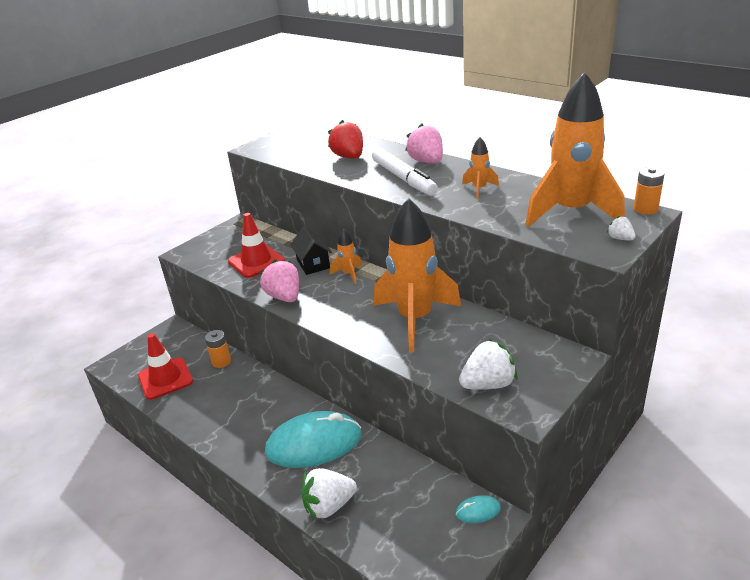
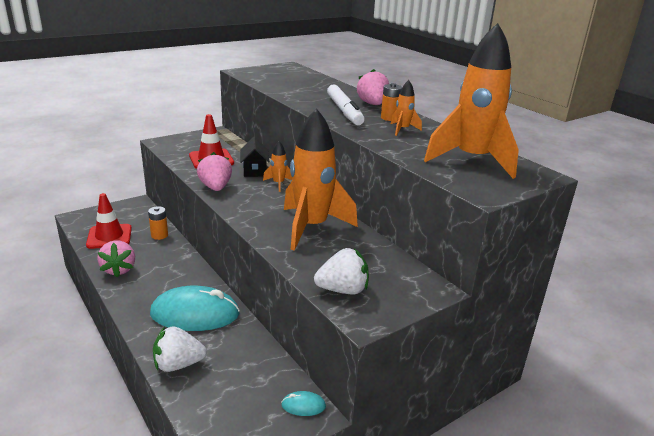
camera: 10 degrees right, 5 degrees down
red strawberry [328,120,363,159] -> none
white strawberry [607,216,636,240] -> none
orange battery [634,167,665,215] -> orange battery moved to [381,83,402,121]
none -> pink strawberry [97,240,135,278]

